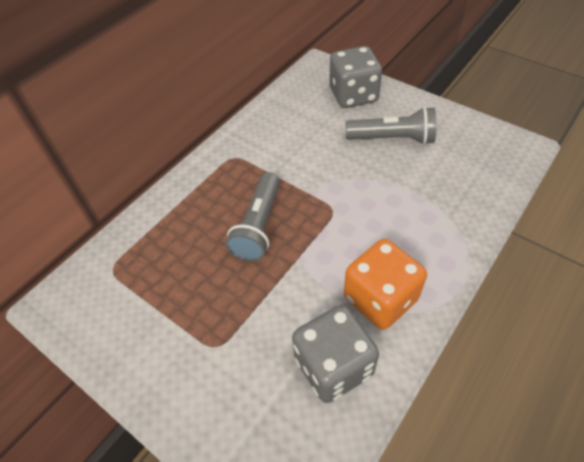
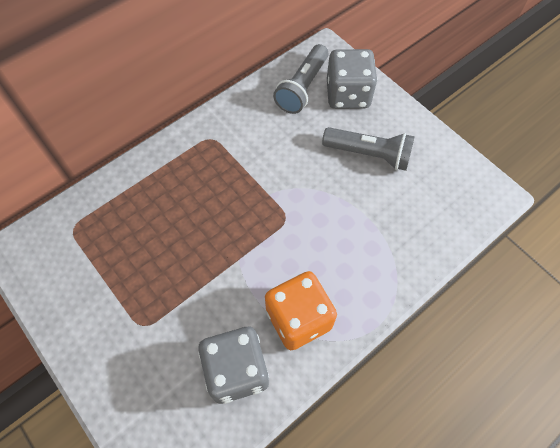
camera: 10 degrees right, 10 degrees up
grey flashlight [225,172,280,262] -> grey flashlight moved to [273,44,329,114]

